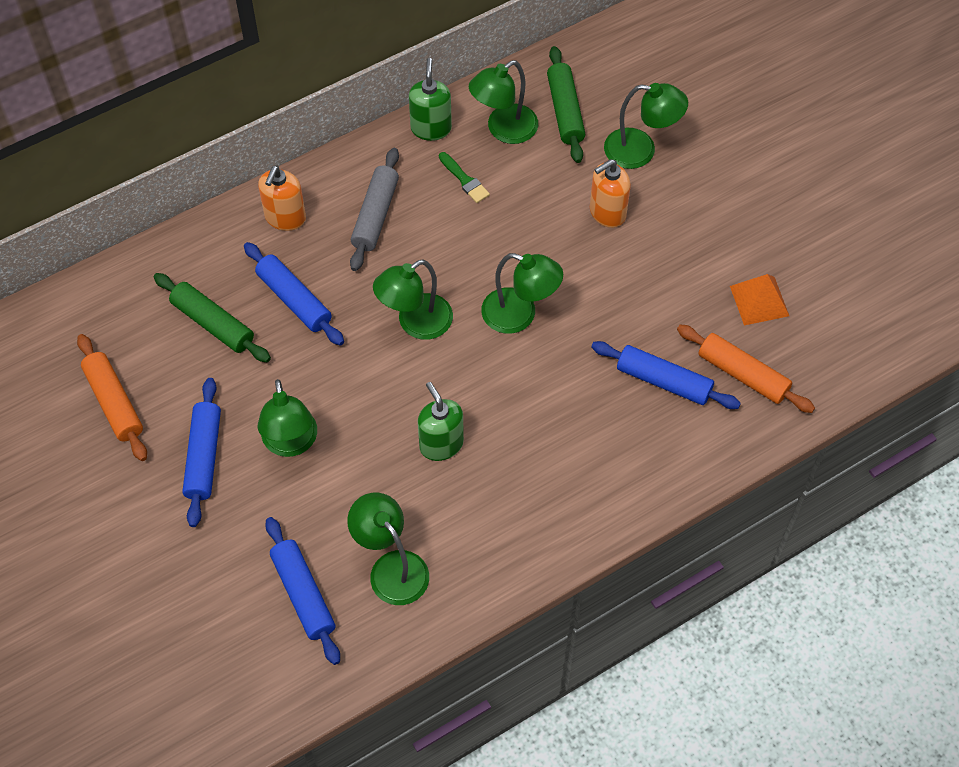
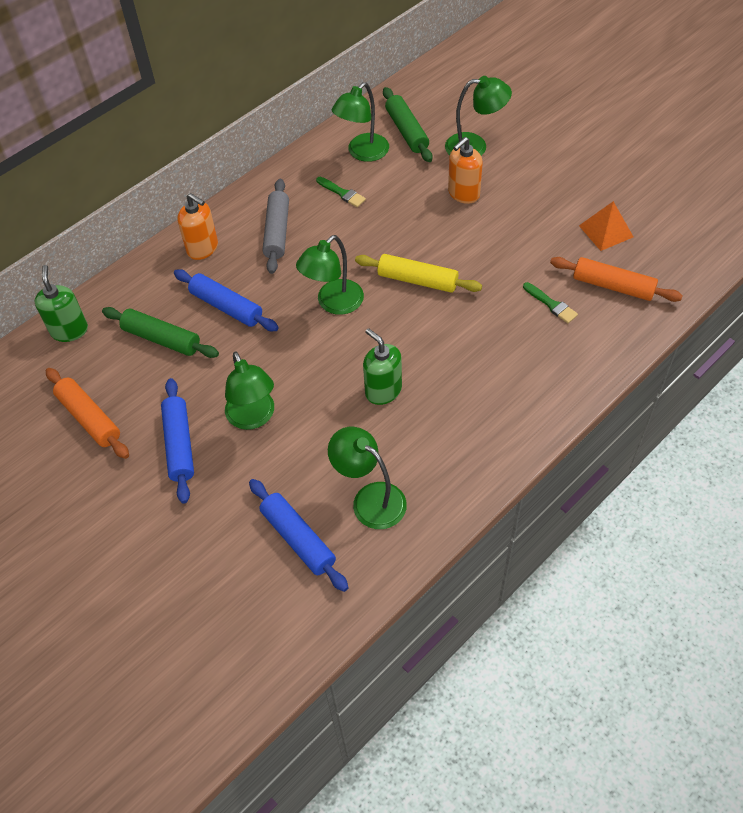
camera: 10 degrees left, 5 degrees down
orange soap dispenser [258,165,306,231] -> orange soap dispenser turned 60 degrees counterclockwise [177,193,218,260]
green soap dispenser [409,58,452,141] -> green soap dispenser moved to [34,265,88,342]
green lamp [481,253,563,334] -> yellow rolling pin [355,254,482,293]
blue rolling pin [591,341,741,409] -> green brush [523,282,578,323]

